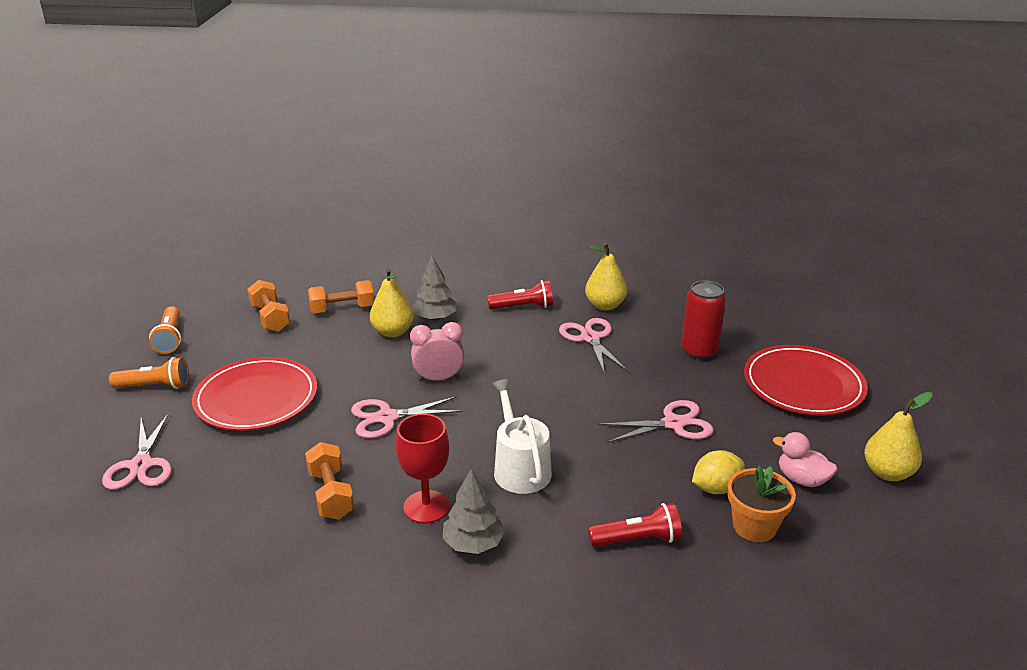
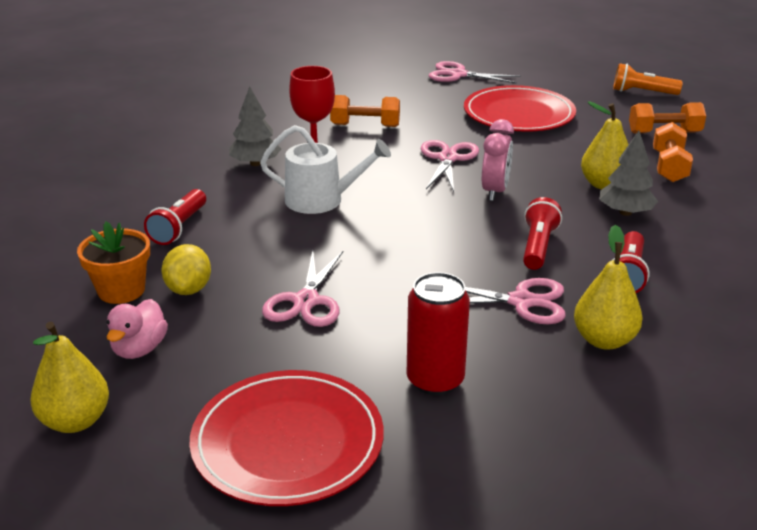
camera: 115 degrees right, 0 degrees up
orange flashlight [109,357,189,389] -> none
pink duck [773,432,837,487] -> pink duck turned 135 degrees clockwise [106,299,168,359]
none -> red flashlight [523,197,562,270]

